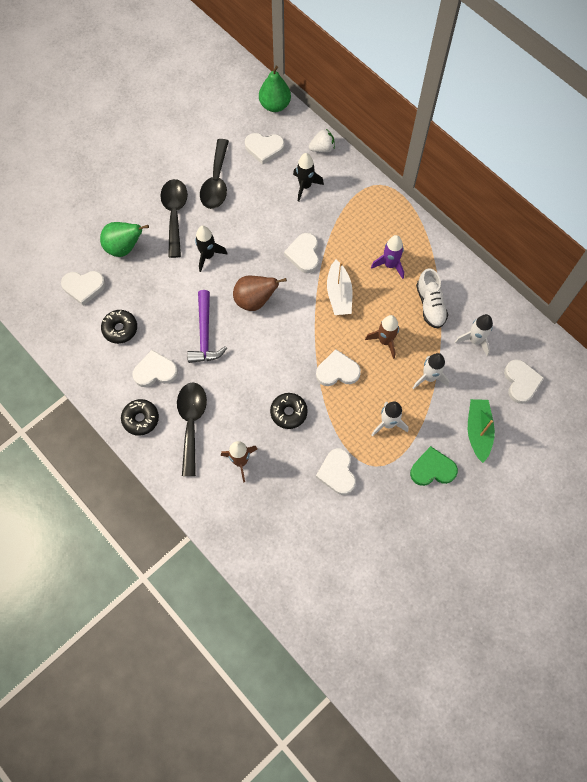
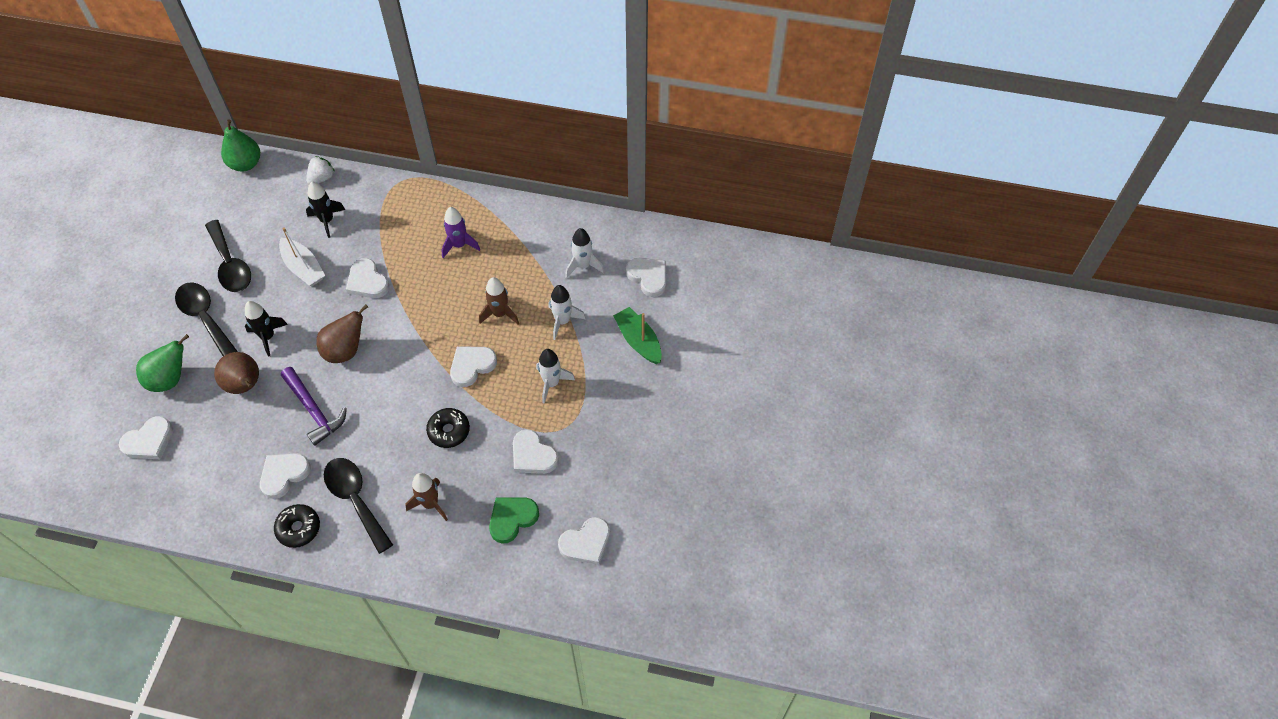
camera: 35 degrees left, 10 degrees down
black donut [101,310,137,344] -> none
white heart [245,133,285,165] -> white heart moved to [558,517,610,565]
white boat [327,260,352,315] -> white boat moved to [279,228,325,286]
green heart [410,446,458,486] -> green heart moved to [489,497,539,544]
white shoe [416,268,448,328] -> none
none -> brown pear [214,352,259,394]

